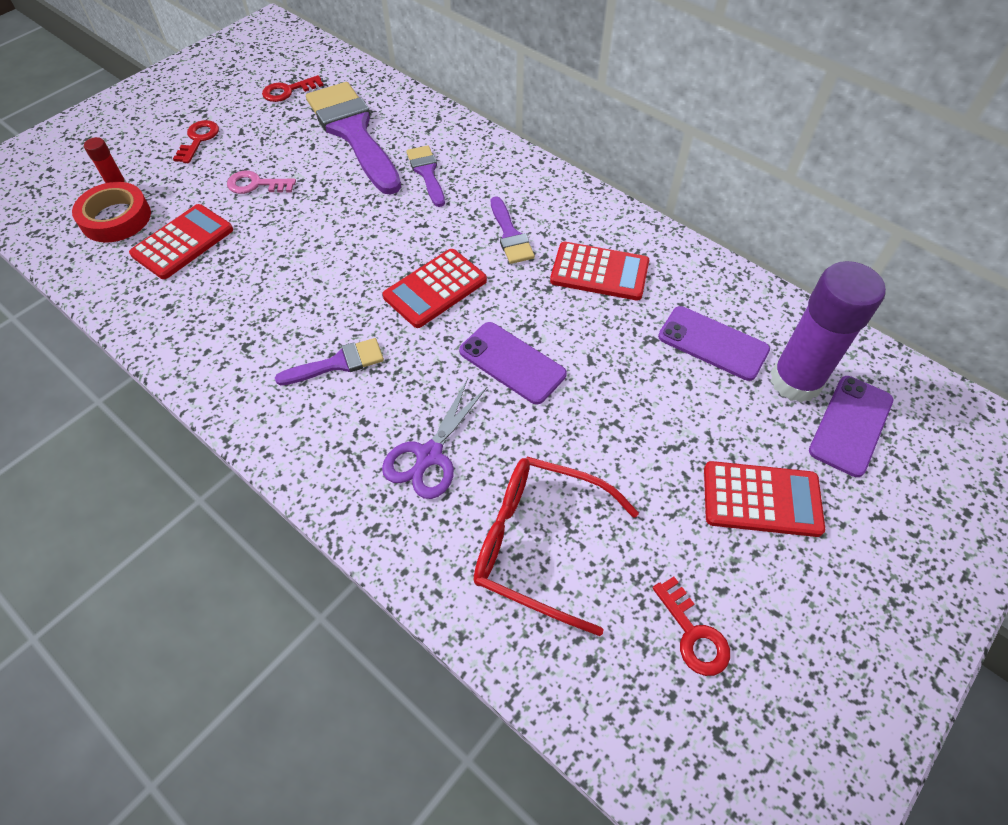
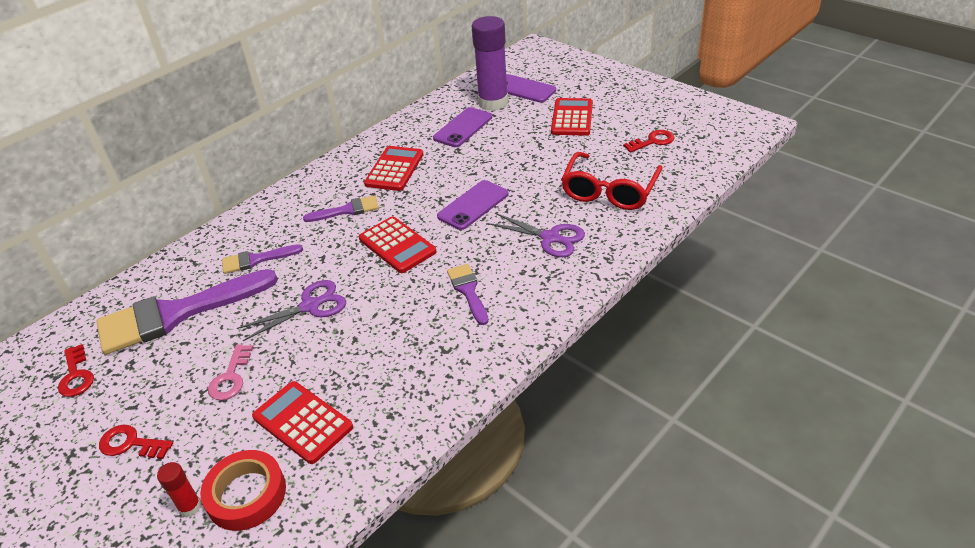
camera: 85 degrees left, 15 degrees down
none -> purple scissors [237,280,346,341]

